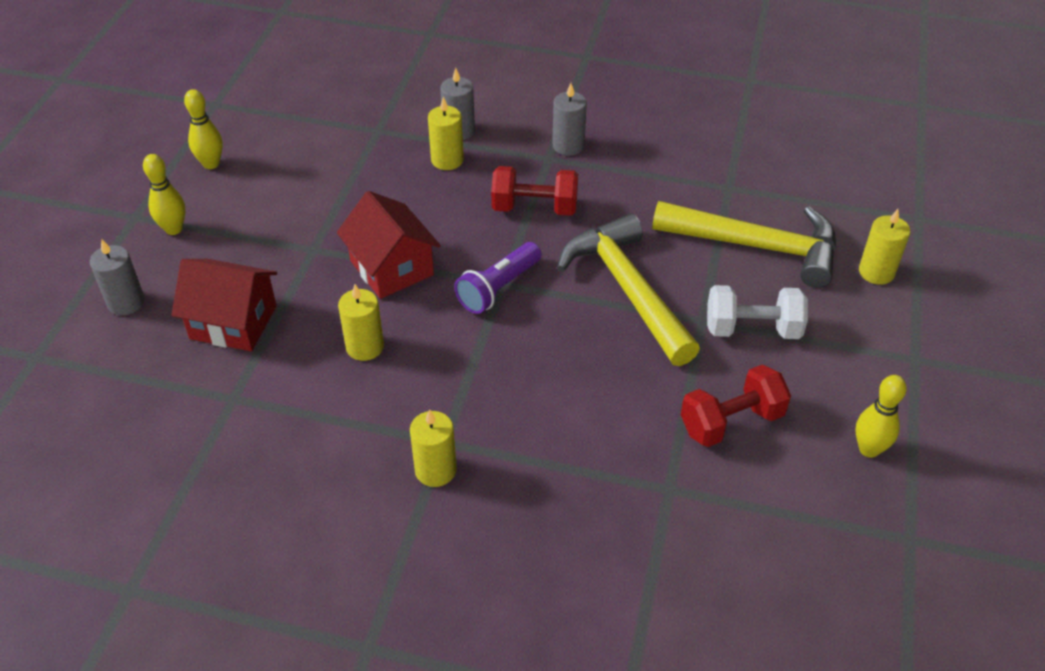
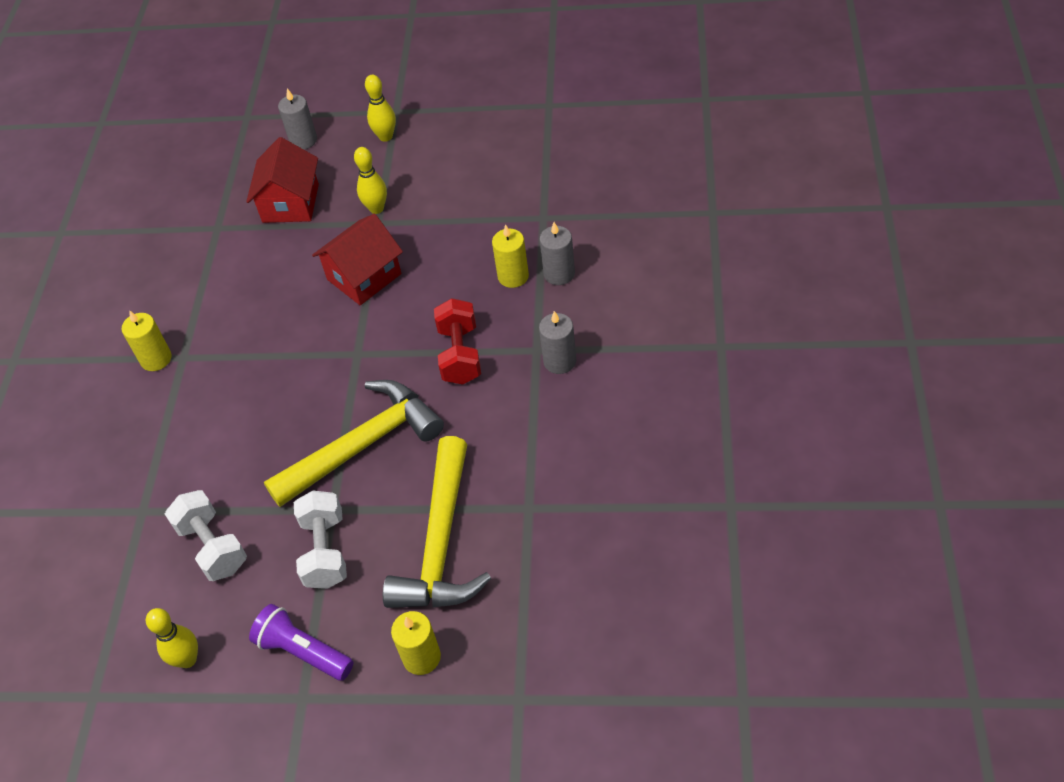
camera: 85 degrees right, 5 degrees up
yellow bowling pin [184,89,223,169] -> yellow bowling pin moved to [354,147,387,214]
yellow candle [338,284,384,361] -> none
purple flashlight [454,242,542,314] -> purple flashlight moved to [249,604,353,681]
red dumbbell [681,365,791,447] -> white dumbbell [165,490,247,581]

